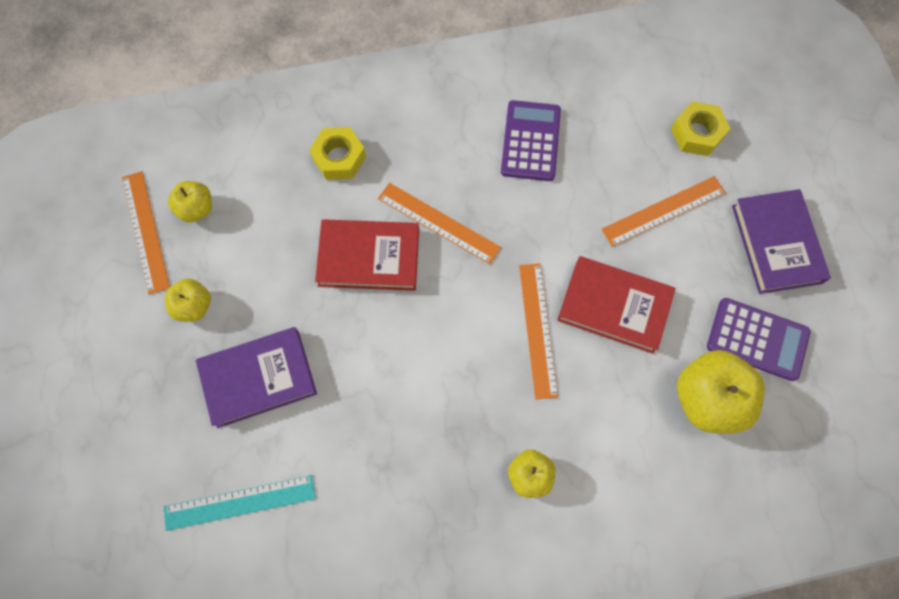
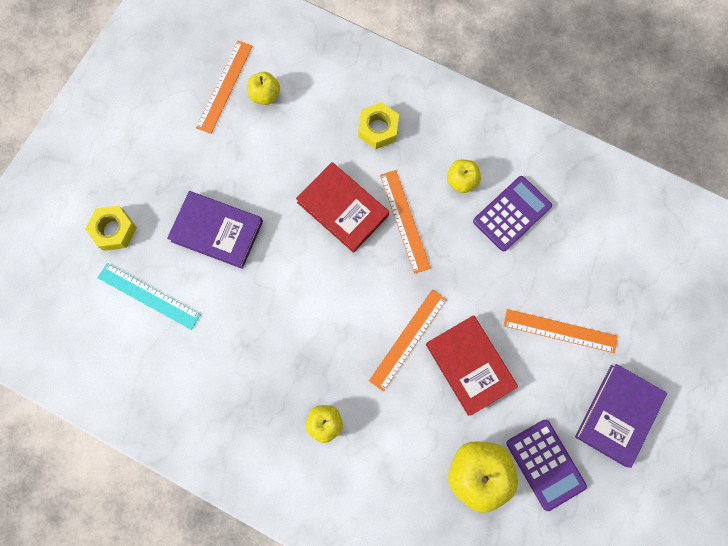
camera: 40 degrees right, 5 degrees up
yellow apple [165,279,211,322] -> yellow apple moved to [447,160,481,193]
yellow nut [671,101,731,156] -> yellow nut moved to [85,206,137,251]

